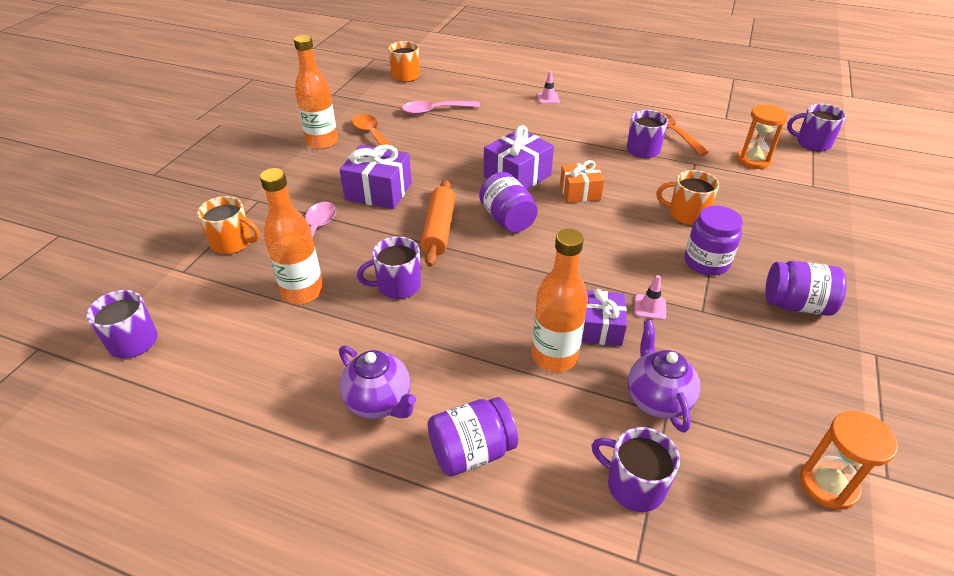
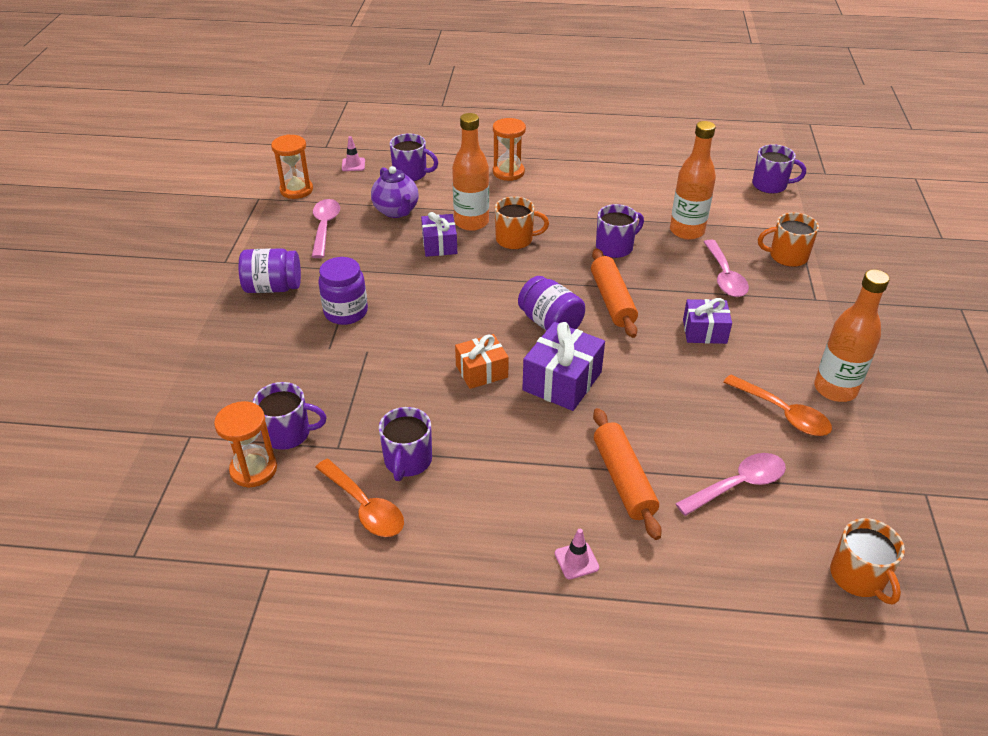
camera: 165 degrees right, 0 degrees up
purple teapot [339,345,416,419] -> none
purple gift [340,145,412,209] -> purple gift [683,298,732,344], size x0.66
purple jar [428,397,518,477] -> orange hourglass [493,118,526,181]
pink traffic cone [634,275,666,320] -> pink traffic cone moved to [342,136,365,171]
orange mug [656,170,719,225] -> orange mug moved to [495,196,549,249]
purple mug [787,104,846,151] -> purple mug moved to [253,382,327,450]
none -> pink spoon [312,199,340,258]
none -> orange rolling pin [593,408,662,540]

